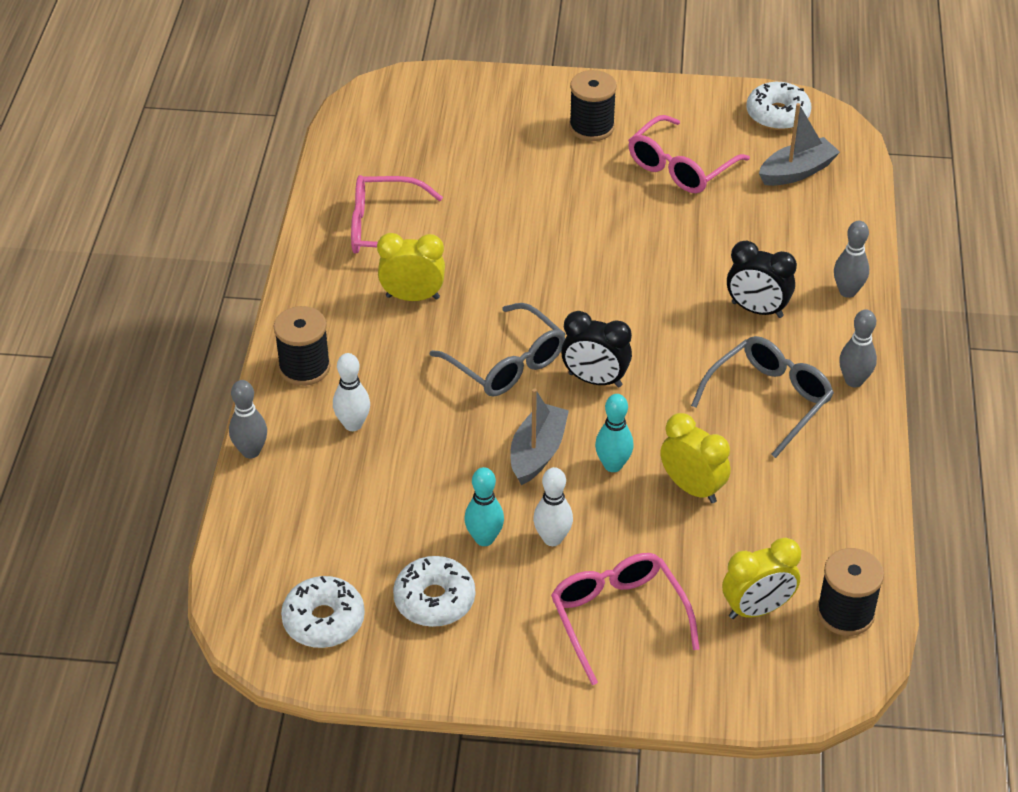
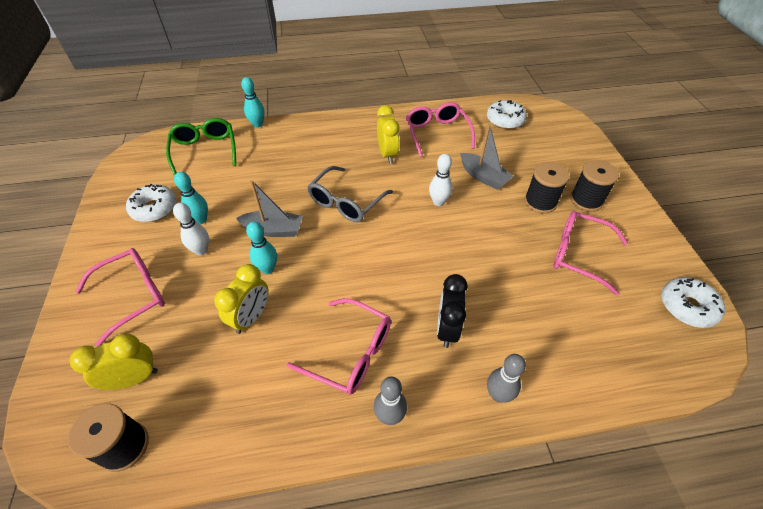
camera: 75 degrees right, 5 degrees up
grey bowling pin [229,380,267,459] -> turquoise bowling pin [241,77,265,128]
black spool [274,306,331,386] -> black spool moved to [524,162,569,214]
white donut [281,576,365,648] -> white donut moved to [487,100,527,129]
white bowling pin [333,353,370,431] -> white bowling pin moved to [429,154,452,206]
black clock [561,311,632,387] -> none
grey glasses [691,336,834,458] -> pink glasses [287,298,391,395]
yellow clock [722,538,801,619] -> yellow clock turned 105 degrees clockwise [70,333,158,390]
grey boat [759,103,840,186] -> grey boat moved to [460,124,514,190]
none -> green glasses [166,118,236,176]

